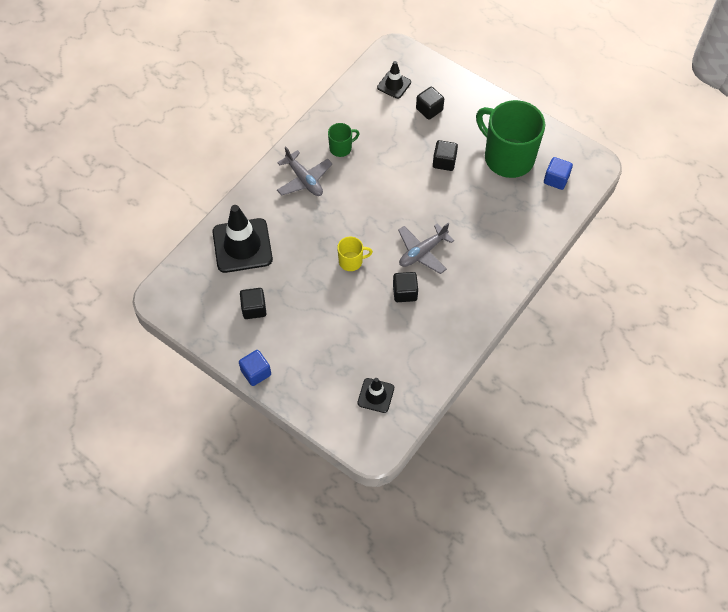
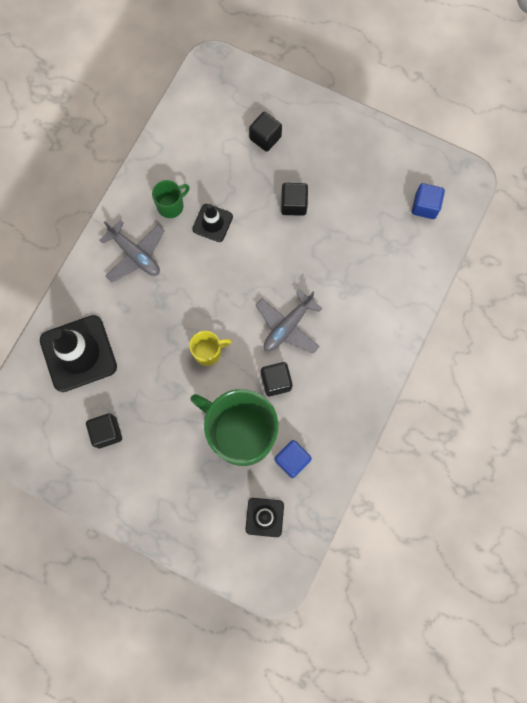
camera: 10 degrees left, 15 degrees up
blue cube [239,350,271,386] -> blue cube moved to [275,440,312,478]
black traffic cone [377,61,411,99] -> black traffic cone moved to [192,204,233,242]
green mug [476,100,545,178] -> green mug moved to [190,389,278,466]

